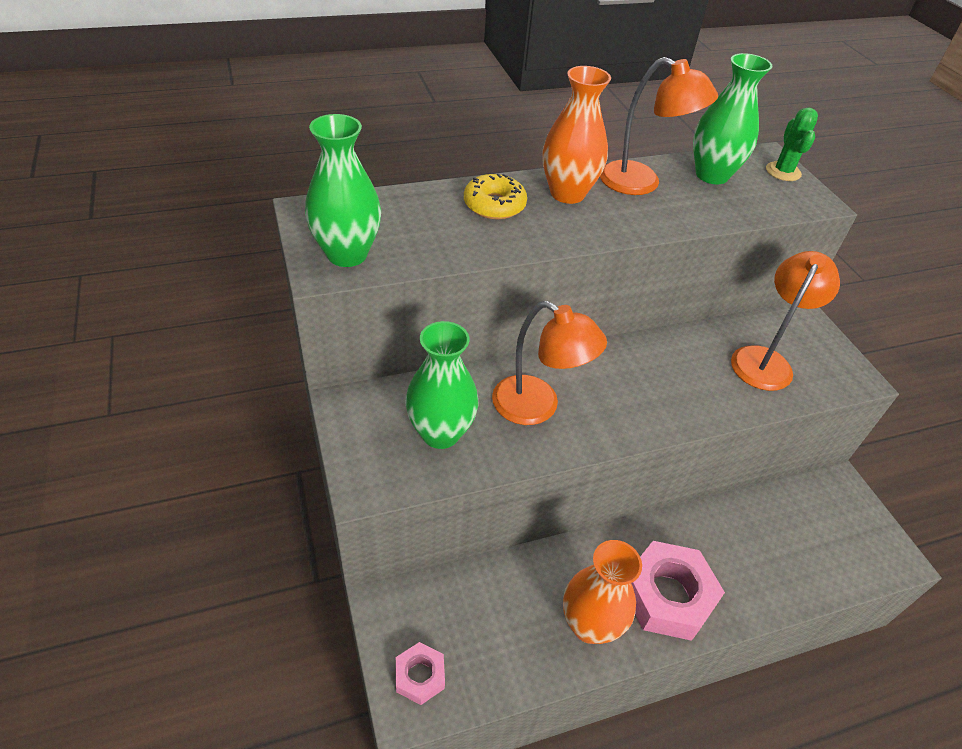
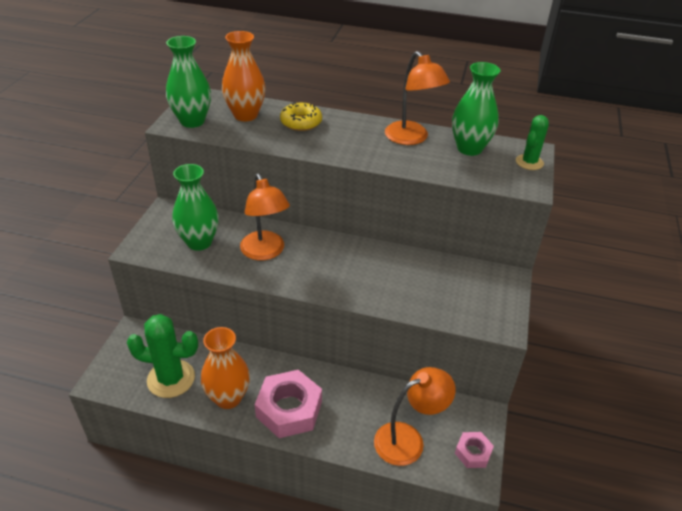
camera: 35 degrees right, 5 degrees down
pink nut [396,642,445,705] -> pink nut moved to [455,432,494,468]
orange vase [543,66,611,204] -> orange vase moved to [222,31,265,121]
orange lamp [731,251,840,391] -> orange lamp moved to [374,367,456,466]
none -> green cactus [127,314,198,398]

